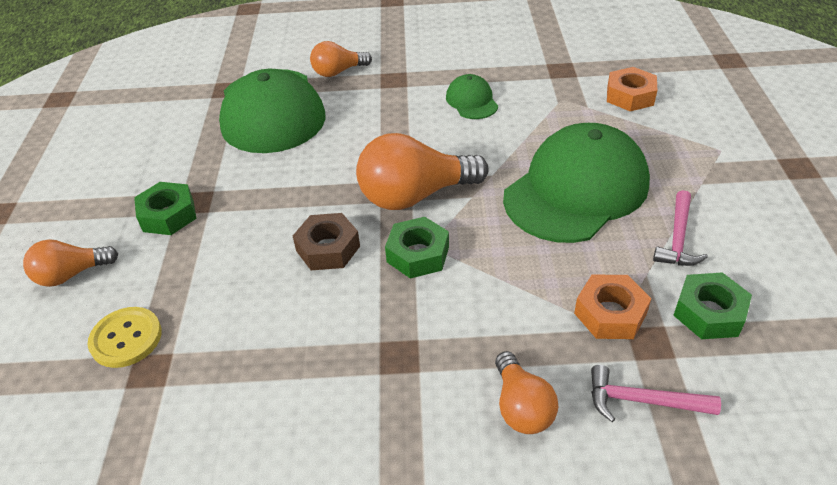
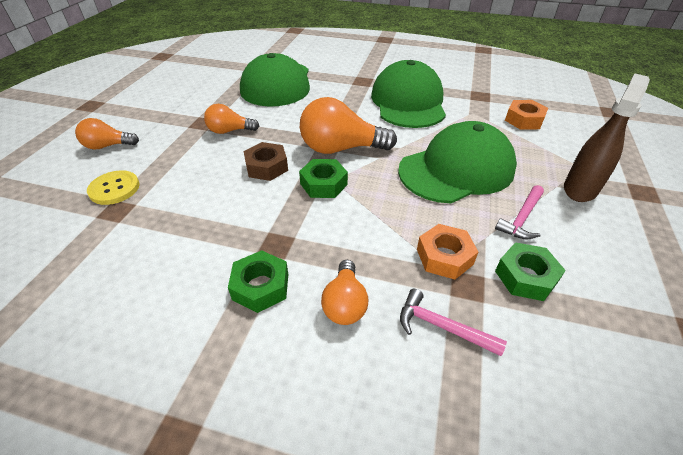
camera: 15 degrees right, 0 degrees up
green nut [134,182,197,235] -> green nut moved to [228,250,288,313]
orange light bulb [310,41,372,77] -> orange light bulb moved to [204,104,259,134]
green cap [446,74,498,119] -> green cap [371,60,446,128], size x2.20
none -> brown spray bottle [564,73,650,202]

